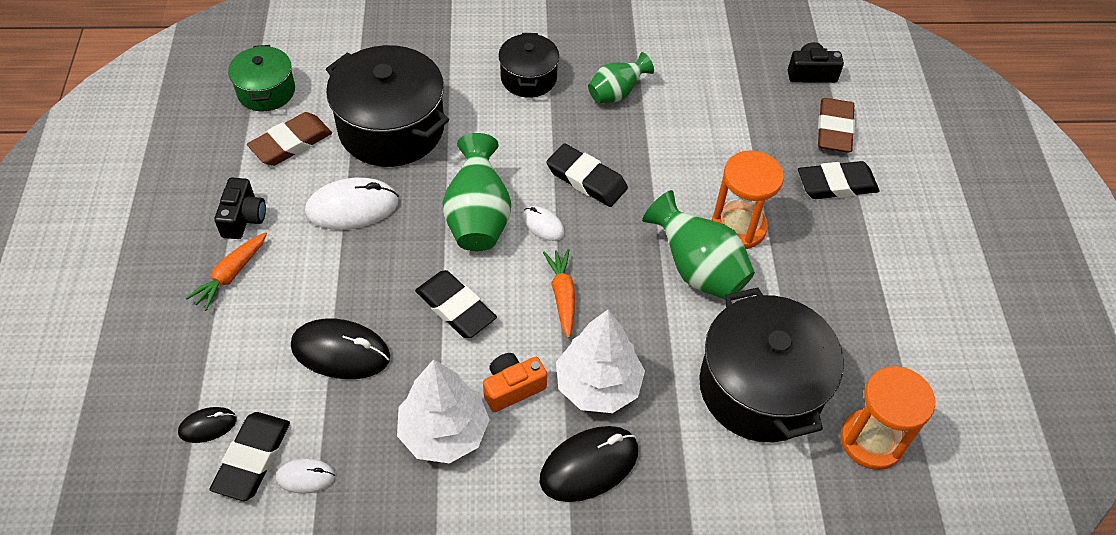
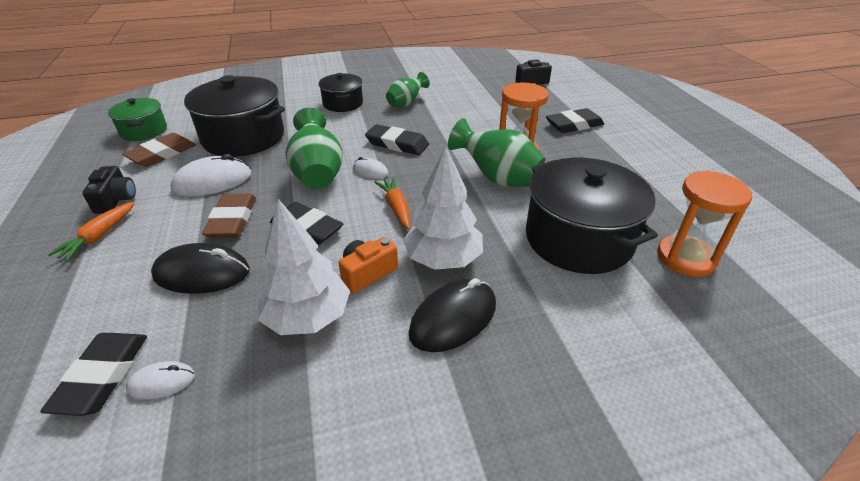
camera: 10 degrees left, 15 degrees down
black mouse [178,407,237,443] -> none
brown eraser [818,98,855,153] -> brown eraser moved to [202,194,256,238]

